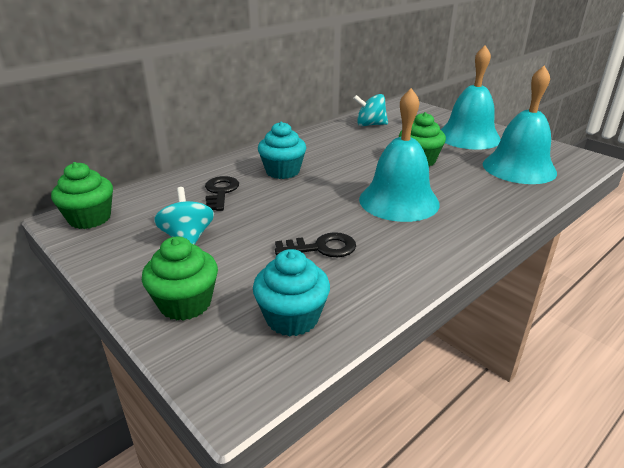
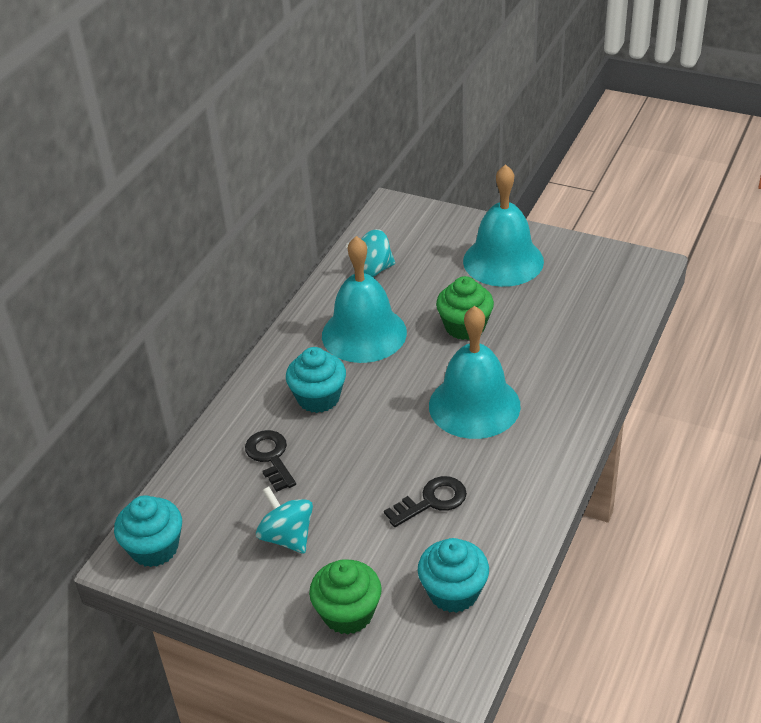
camera: 20 degrees left, 10 degrees up
green cupcake [51,162,113,229] -> turquoise cupcake [114,495,182,567]
turquoise bell [483,66,557,184] -> turquoise bell moved to [322,236,407,363]

